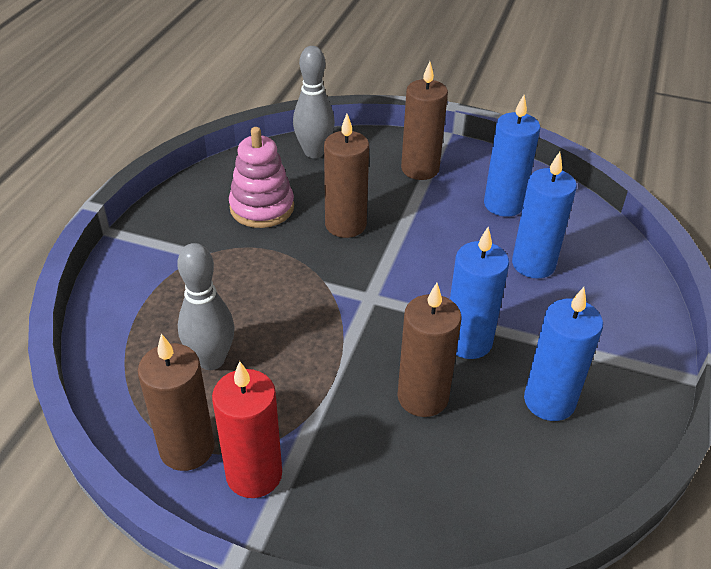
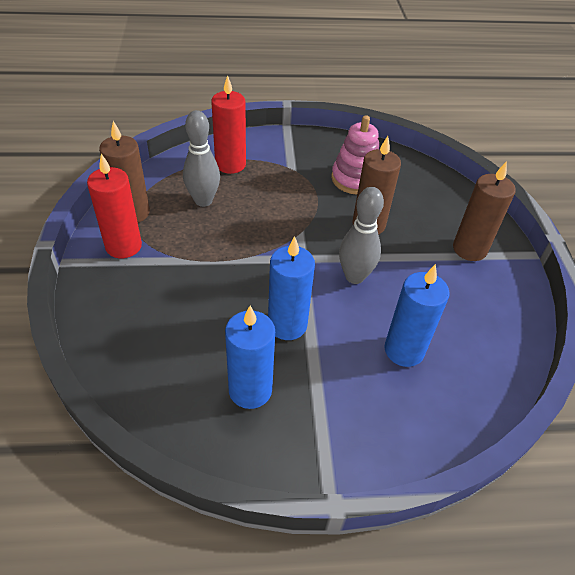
camera: 65 degrees right, 5 degrees up
grey bowling pin [293,46,335,158] -> grey bowling pin moved to [339,187,384,284]
brown candle [397,283,462,417] -> none
blue candle [484,95,540,217] -> none
none -> red candle [211,75,246,174]

